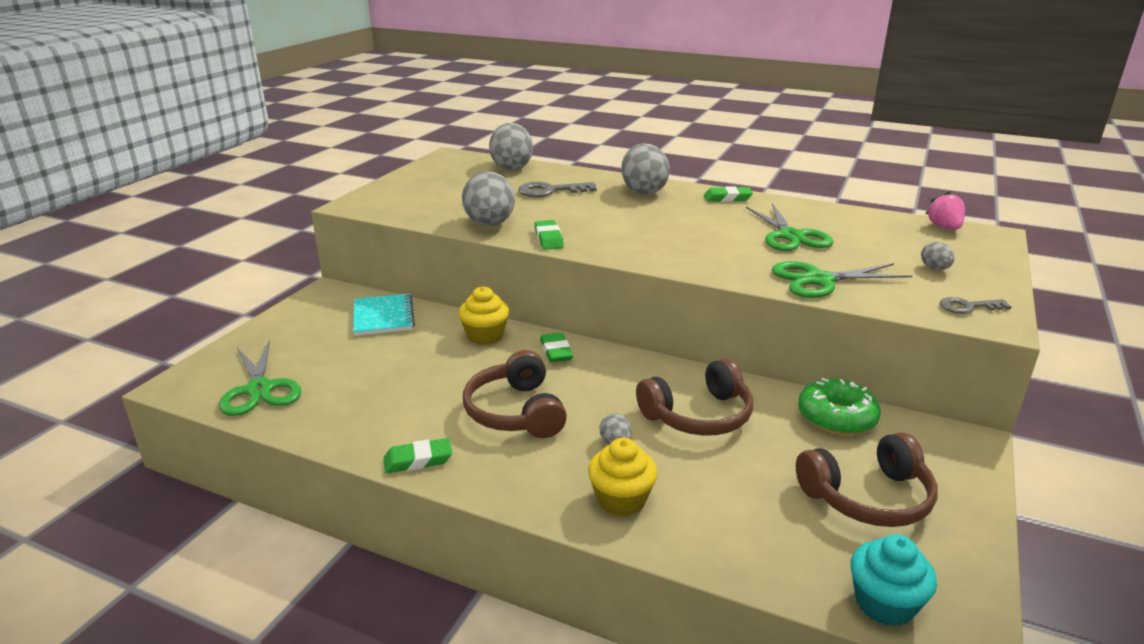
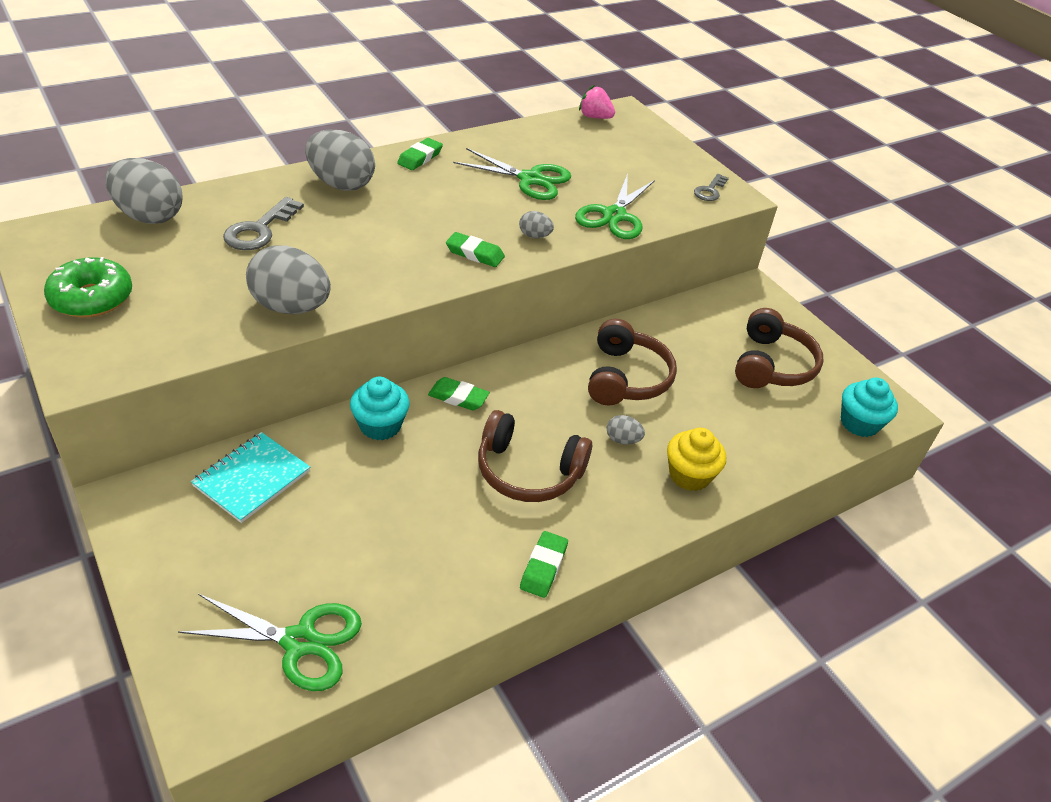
camera: 60 degrees left, 15 degrees up
turquoise notebook [353,294,415,336] -> turquoise notebook turned 75 degrees counterclockwise [191,432,310,523]
yellow cupcake [458,286,509,345] -> turquoise cupcake [350,377,410,440]
green eraser [535,220,564,250] -> green eraser moved to [446,232,505,267]
green donut [798,378,881,436] -> green donut moved to [44,257,132,318]
grey egg [921,242,955,270] -> grey egg moved to [519,211,554,238]

